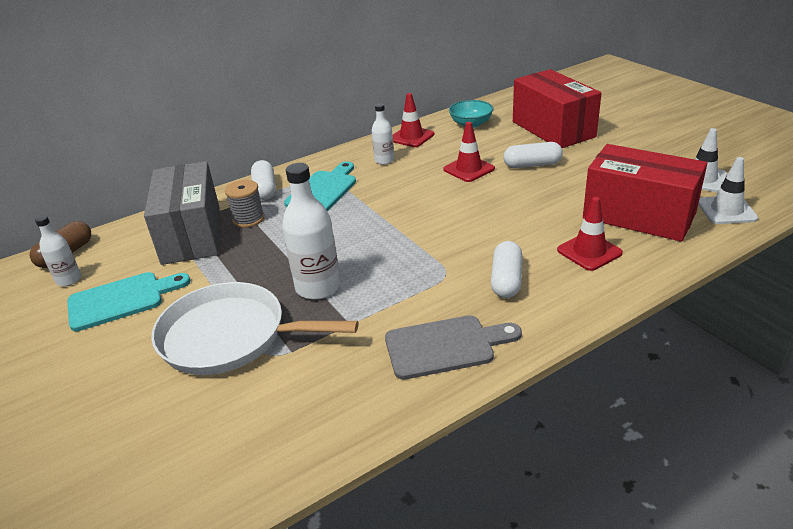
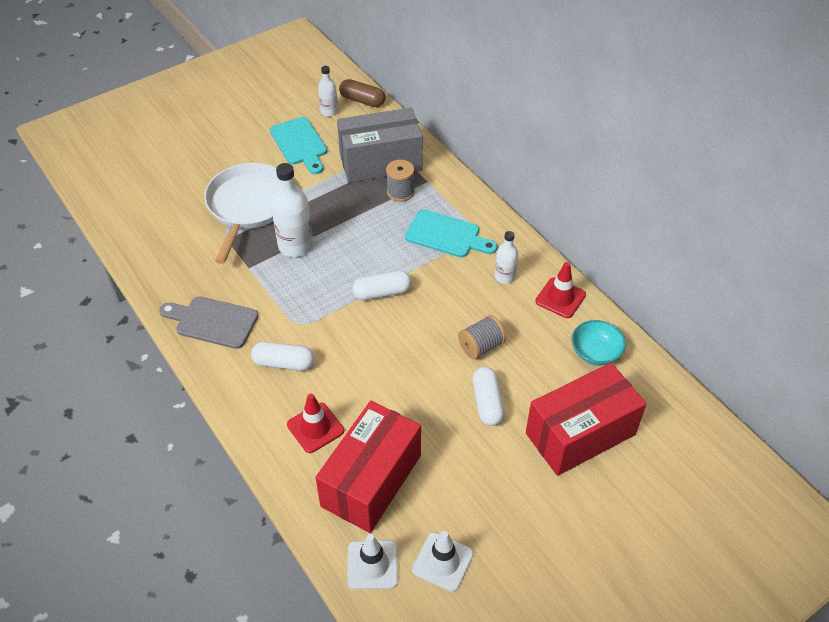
camera: 85 degrees right, 15 degrees up
white capsule [251,160,276,200] -> white capsule moved to [352,271,412,300]
grey cutting board [385,315,522,380] -> grey cutting board turned 120 degrees clockwise [159,296,258,349]
red traffic cone [444,122,495,182] -> grey spool [458,315,506,359]

